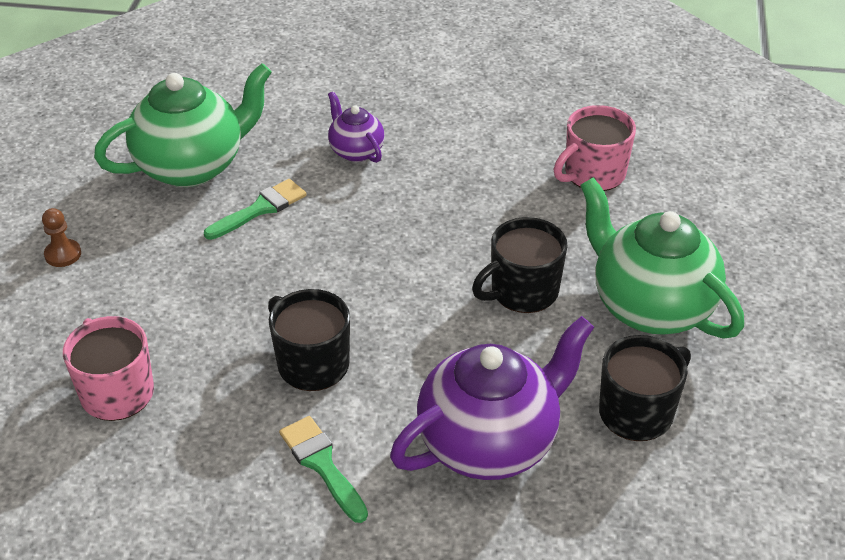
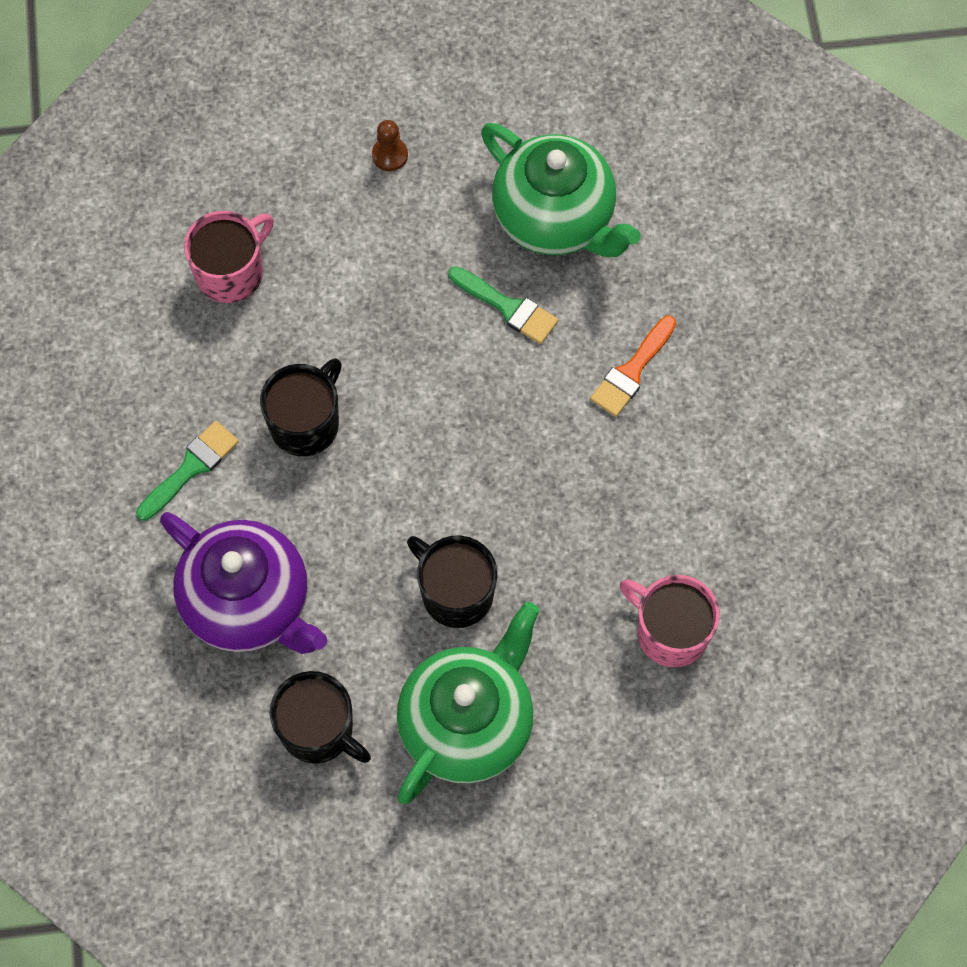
camera: 75 degrees right, 25 degrees up
purple teapot [328,91,384,163] -> orange brush [590,315,676,417]

